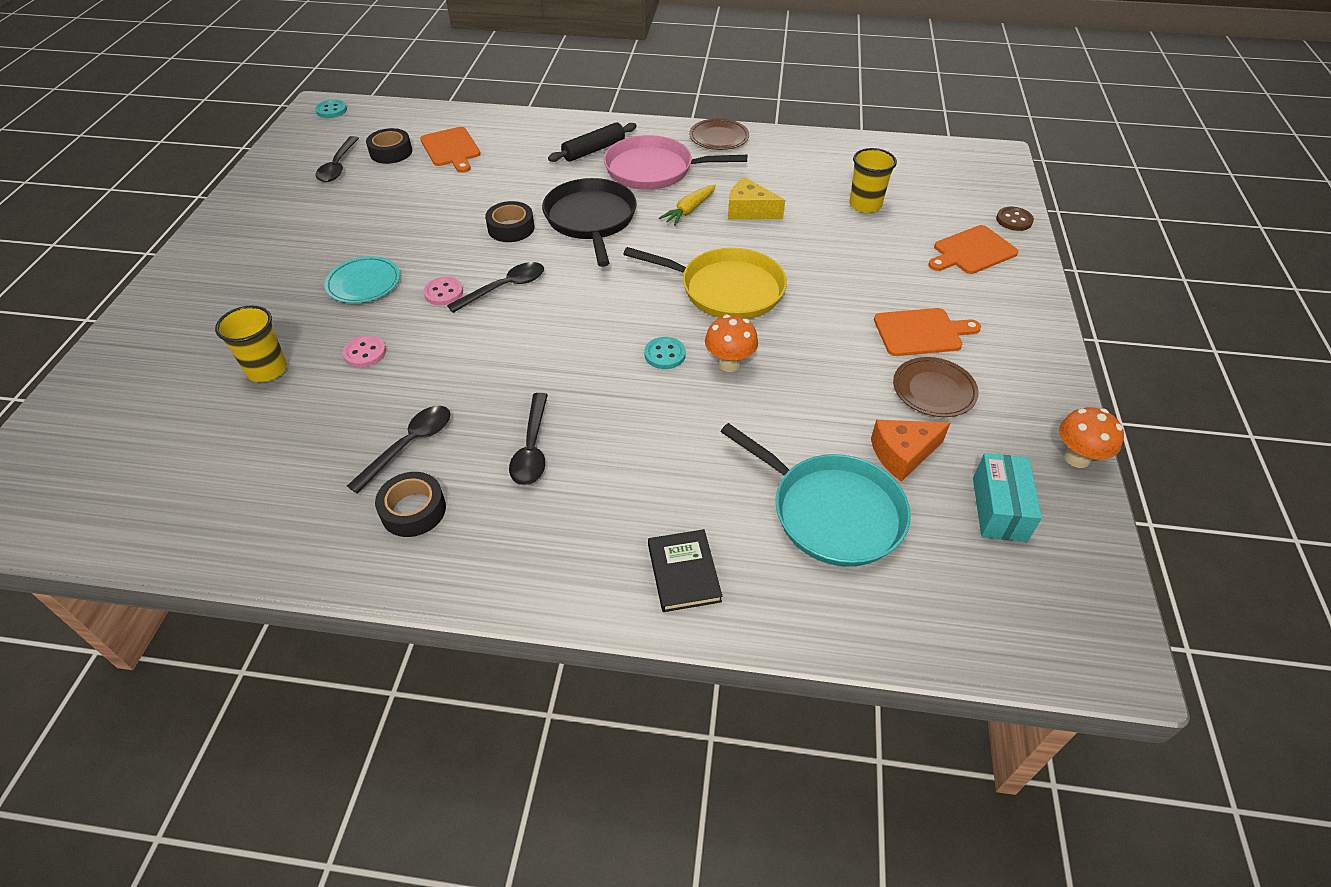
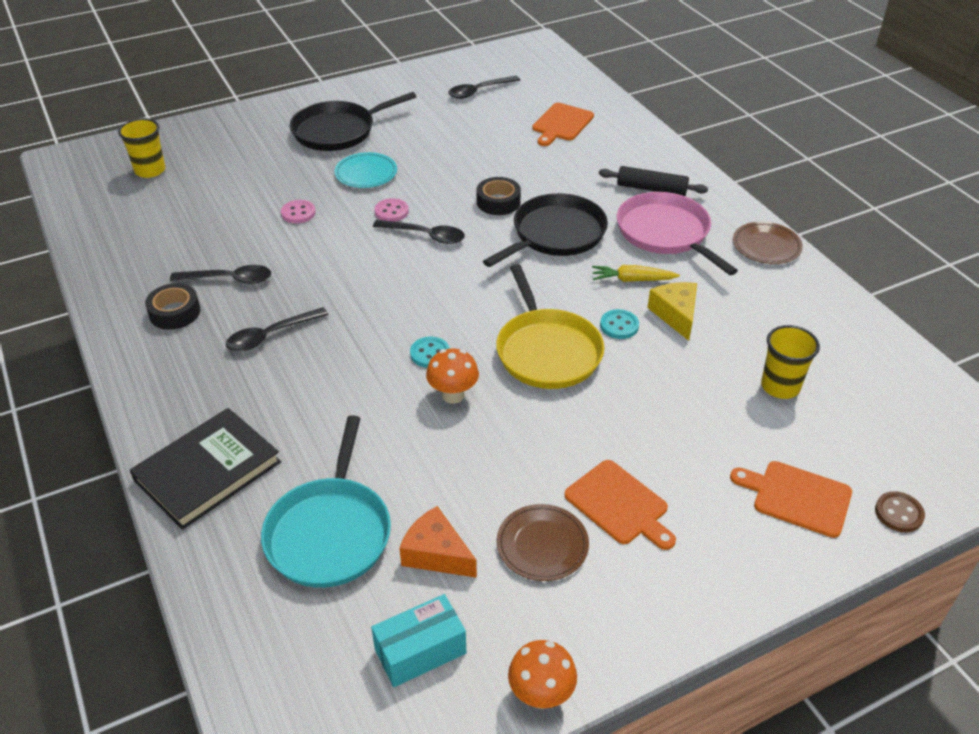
camera: 55 degrees right, 5 degrees down
yellow cup [215,305,287,382] -> yellow cup moved to [118,118,166,178]
turquoise button [315,100,347,118] -> turquoise button moved to [600,309,639,339]
black tape [366,128,412,164] -> none
black book [648,529,722,612] -> black book [130,408,281,530], size x1.70
none -> black pan [290,92,416,151]

